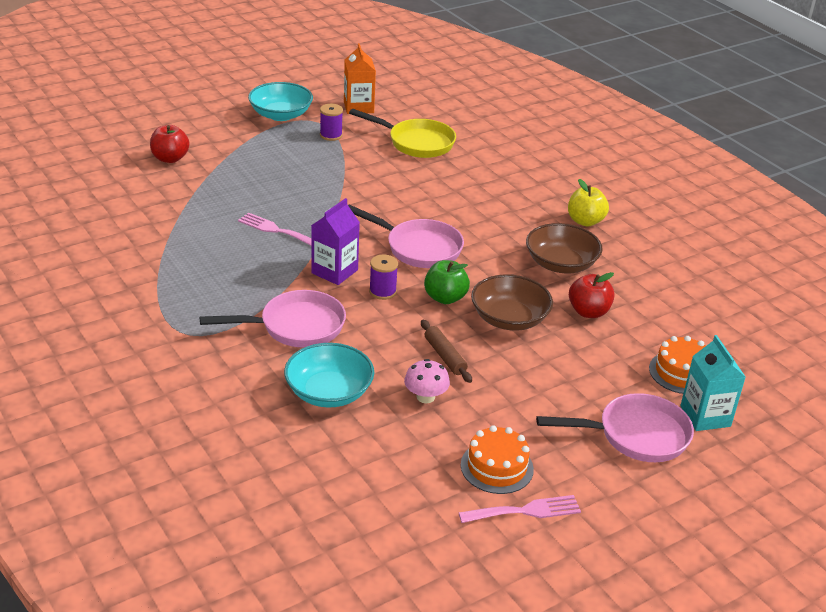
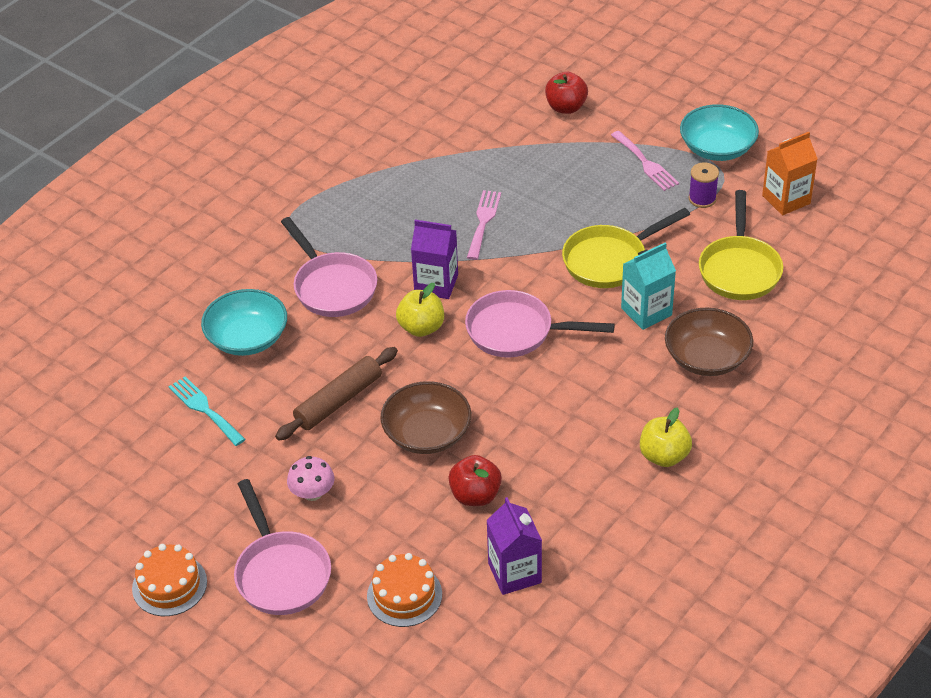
camera: 75 degrees right, 10 degrees up
pink pan [348,205,464,268] -> pink pan turned 90 degrees clockwise [465,290,615,358]
purple spool [369,255,398,300] -> yellow apple [396,283,444,337]
pink mushroom [404,359,450,403] -> pink mushroom moved to [287,456,334,501]
brown rolling pin [421,320,472,383] -> brown rolling pin [275,347,398,441], size x1.50
green apple [424,260,470,304] -> none
pink fork [459,495,581,523] -> pink fork moved to [611,131,679,191]
orange cake [461,425,534,494] -> orange cake moved to [132,544,207,616]
brown bowl [526,223,603,273] -> brown bowl moved to [665,308,753,376]
turquoise carton [680,335,746,431] -> turquoise carton moved to [621,243,676,330]
none -> turquoise fork [168,376,245,446]
none -> purple carton [486,497,542,595]
none -> yellow pan [562,208,690,288]

